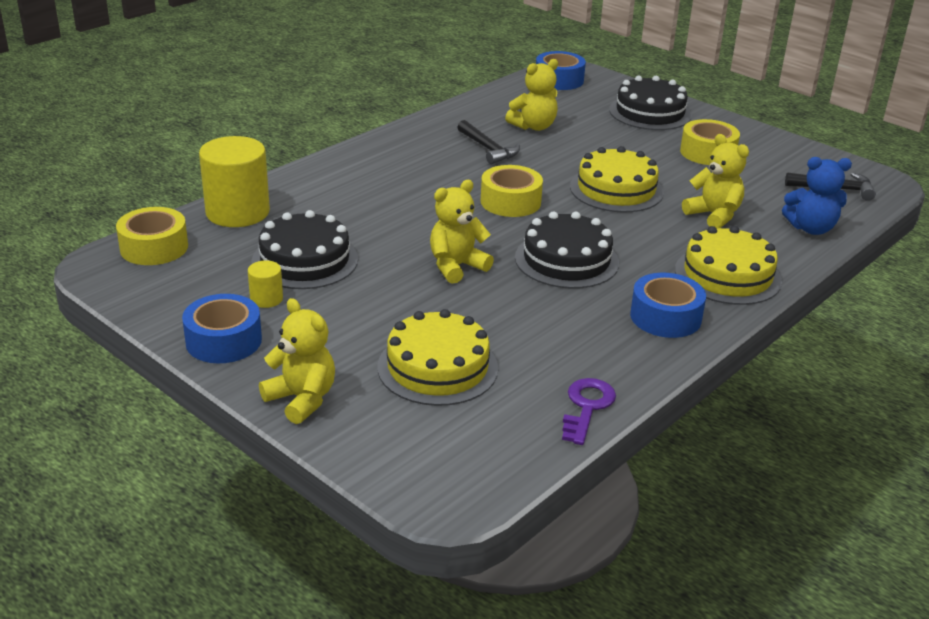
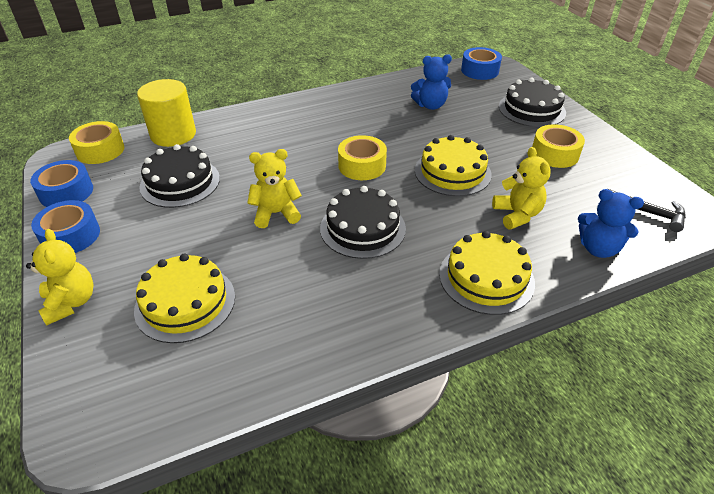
camera: 25 degrees right, 10 degrees up
yellow cylinder [248,260,283,308] -> none
black hammer [457,120,520,164] -> none
yellow teddy bear [505,59,558,131] -> blue teddy bear [411,54,452,110]
purple key [562,378,616,445] -> none
blue tape [630,273,706,338] -> blue tape moved to [30,160,93,207]

